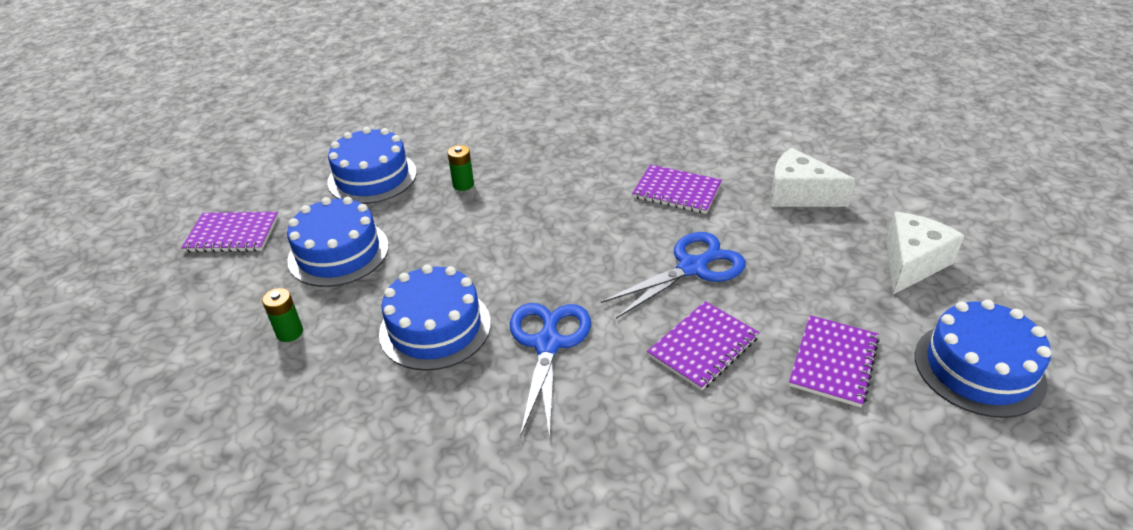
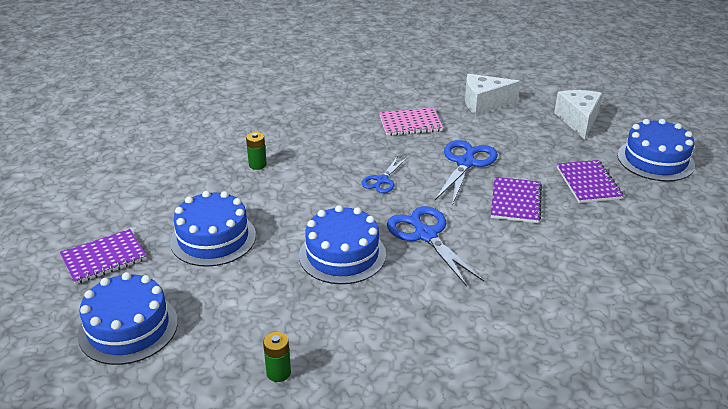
camera: 35 degrees left, 5 degrees down
green battery [262,288,303,342] -> green battery moved to [263,332,291,382]
blue cake [327,127,417,204] -> blue cake moved to [78,272,178,365]
purple notebook [632,164,722,214] -> pink notebook [379,108,443,136]
none -> blue scissors [361,156,407,193]

